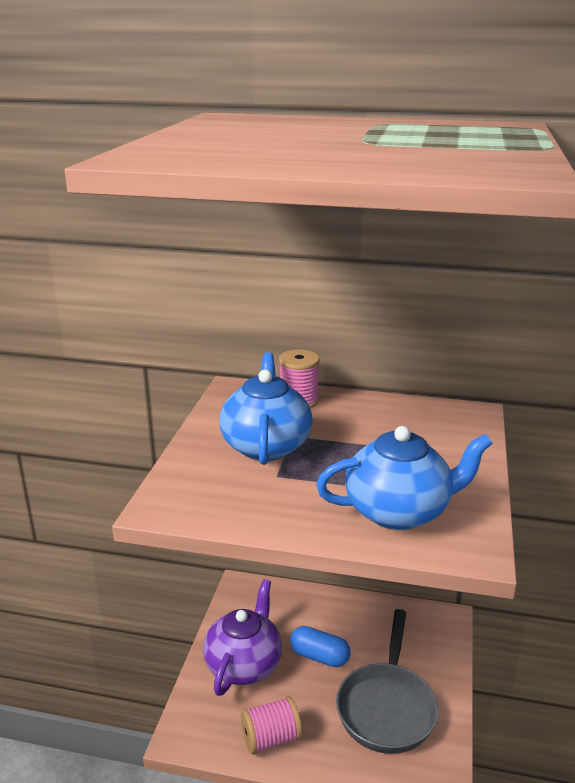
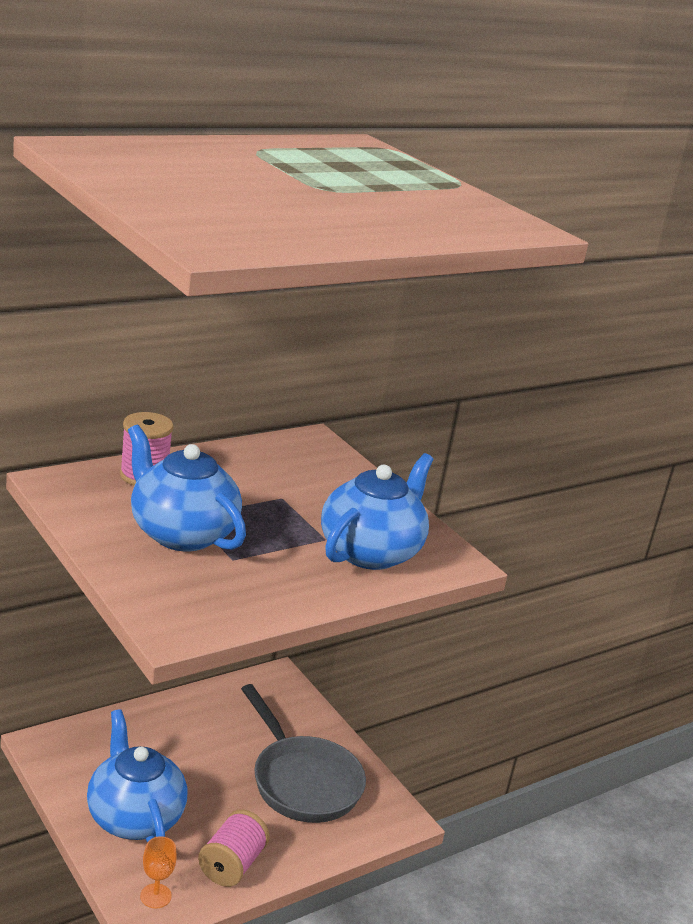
camera: 50 degrees left, 0 degrees up
purple teapot [203,579,282,696] -> blue teapot [87,709,187,842]
blue capsule [290,626,351,667] -> none
none -> orange goblet [140,836,177,908]

